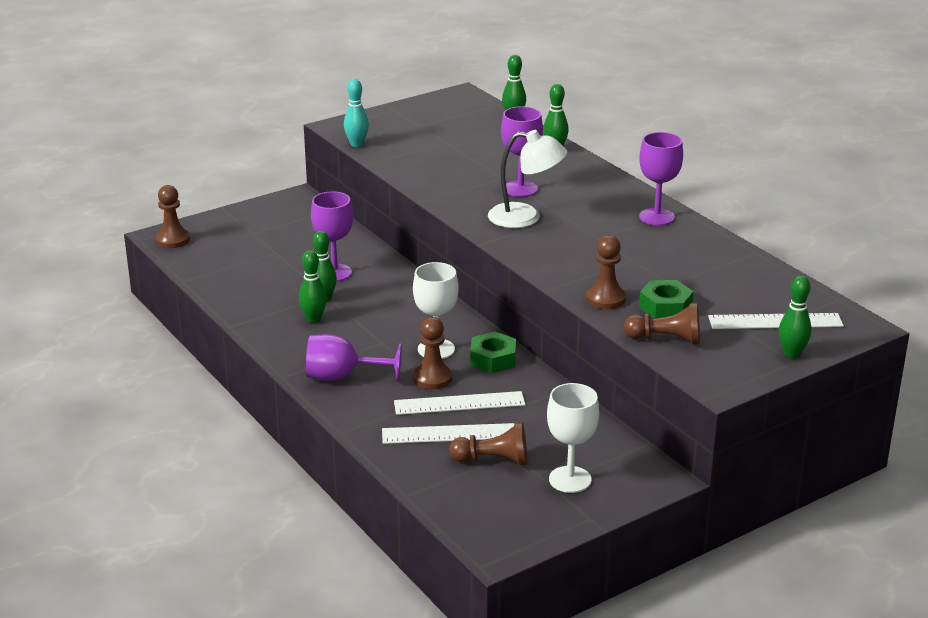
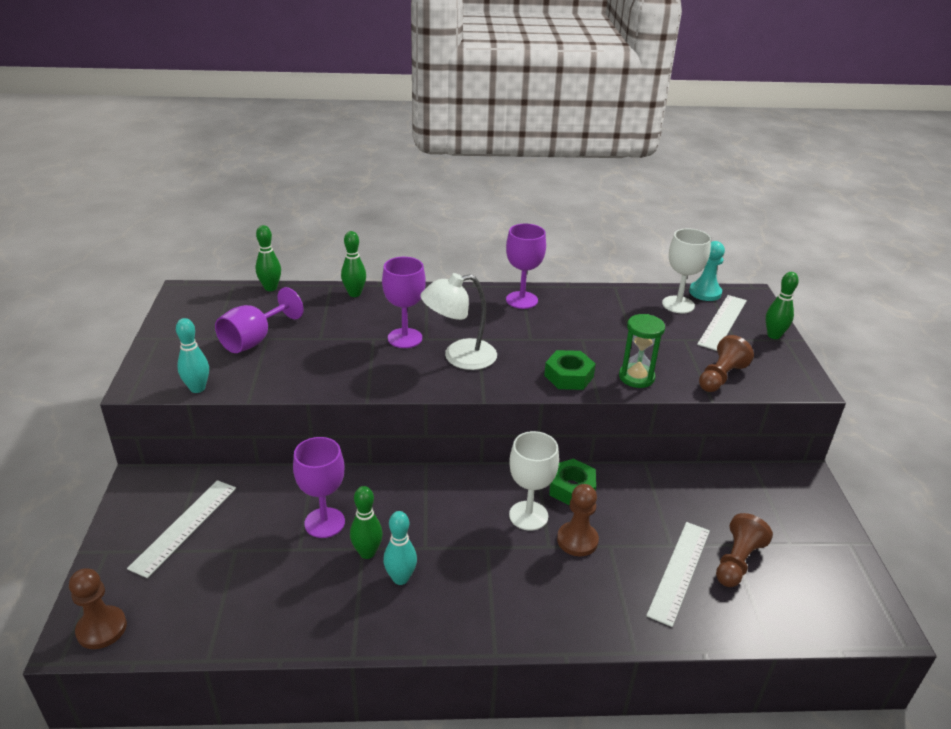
camera: 60 degrees left, 5 degrees up
green bowling pin [299,250,327,323] -> turquoise bowling pin [383,511,417,585]
purple goblet [306,334,402,382] -> purple goblet moved to [215,287,303,353]
white ruler [394,391,525,415] -> white ruler moved to [127,480,236,578]
white lamp [488,130,567,228] -> white lamp turned 150 degrees counterclockwise [420,273,497,370]
white goblet [547,383,599,493] -> white goblet moved to [662,229,711,313]
brown pawn [586,235,626,309] -> green hourglass [619,314,665,388]
green nut [639,280,694,319] -> green nut moved to [544,350,596,390]
none -> turquoise pawn [689,241,725,301]

